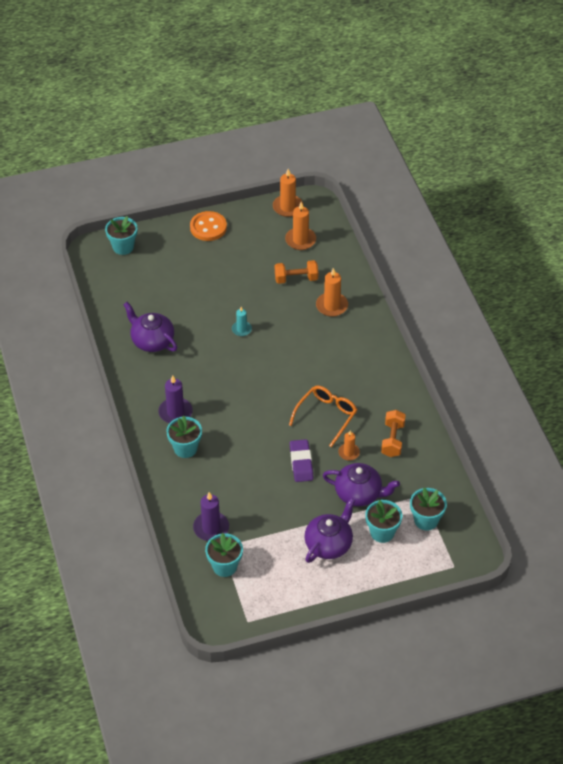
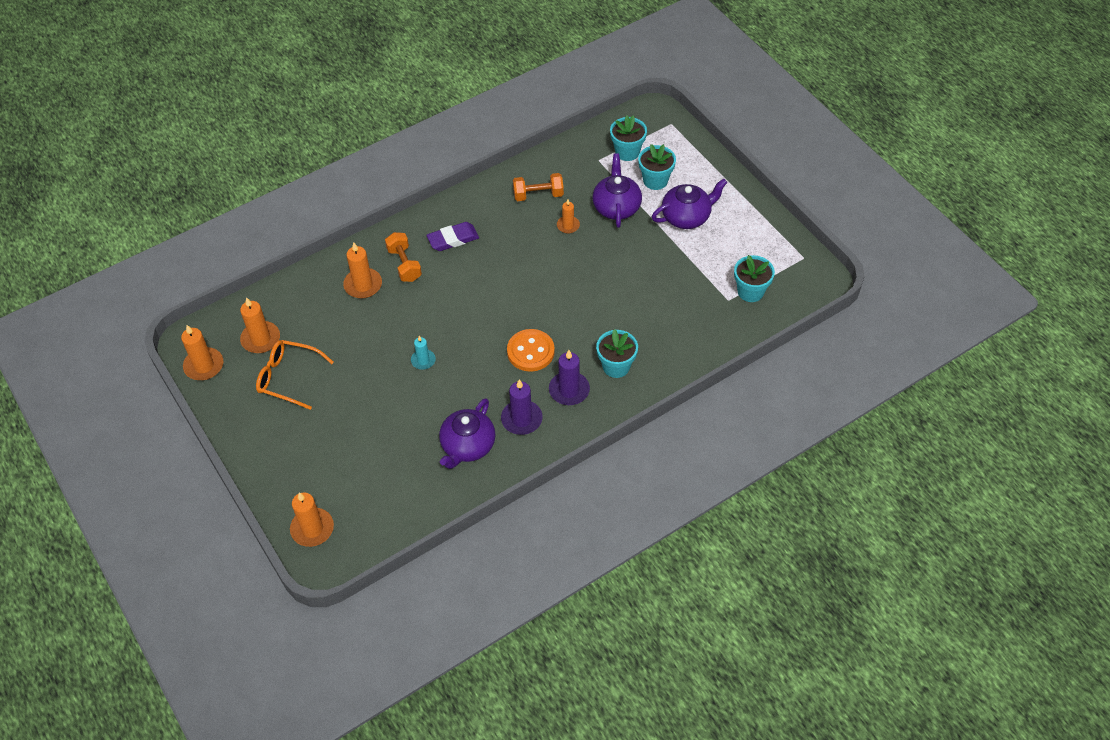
camera: 105 degrees left, 5 degrees up
turquoise flower pot [105,216,137,255] -> orange candle [290,492,334,547]
orange button [190,211,227,241] -> orange button moved to [507,329,555,372]
purple candle [193,492,229,541] -> purple candle moved to [501,379,542,435]
orange dumbbell [275,260,318,284] -> orange dumbbell moved to [385,232,422,282]
orange glasses [289,386,357,447] -> orange glasses moved to [256,340,334,410]
purple eraser [290,439,314,482] -> purple eraser moved to [427,222,479,251]
purple teapot [304,498,355,563] -> purple teapot turned 135 degrees clockwise [652,179,727,229]

